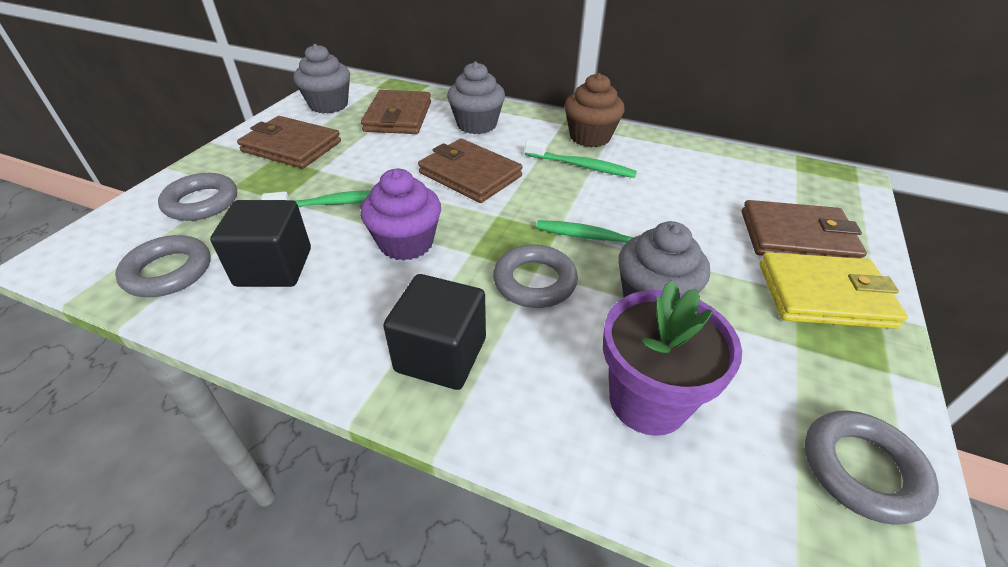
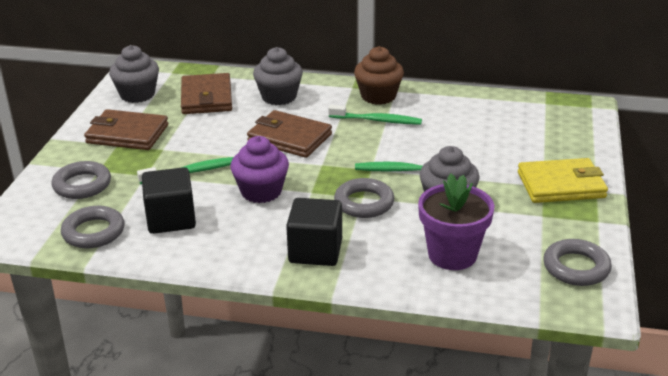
camera: 10 degrees left, 10 degrees down
brown wallet [742,200,867,258] -> none

